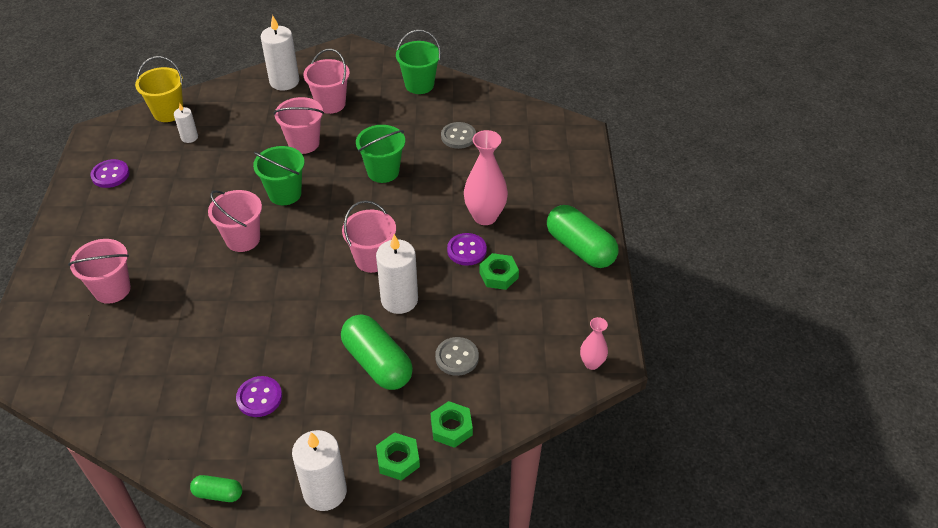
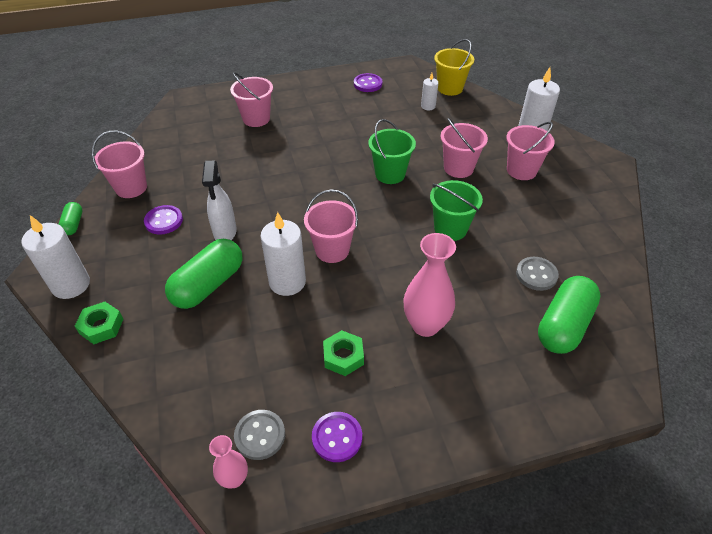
camera: 75 degrees right, 0 degrees up
pink bucket [208,190,262,252] -> pink bucket moved to [92,131,147,198]
green bucket [396,30,441,94] -> none
green nut [431,401,473,448] -> none
grey button [435,337,479,376] -> grey button moved to [234,410,285,460]
purple button [447,233,487,266] -> purple button moved to [312,412,362,462]
green capsule [547,205,619,268] -> green capsule moved to [538,276,601,354]
none -> white spray bottle [202,160,237,240]

